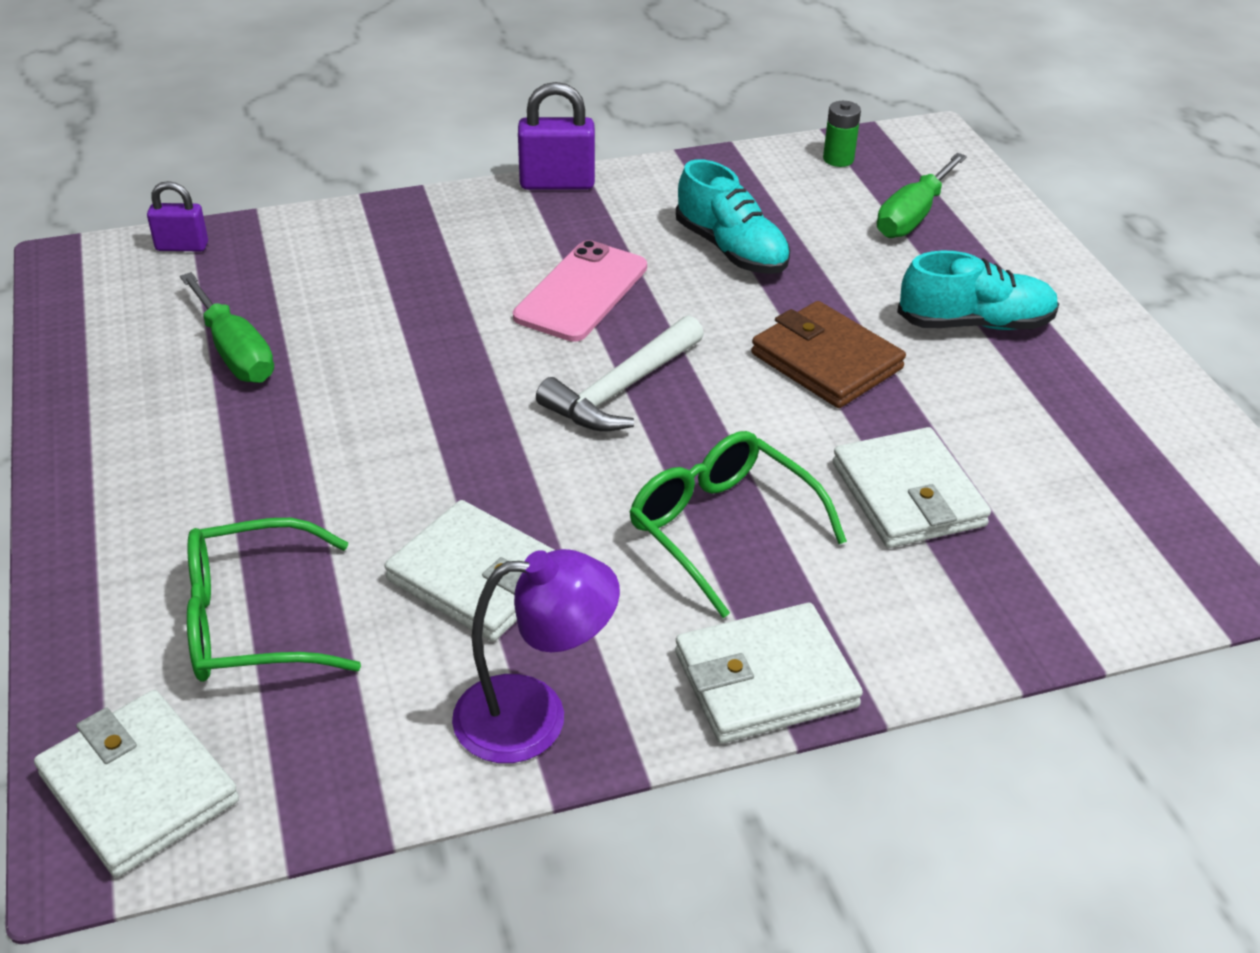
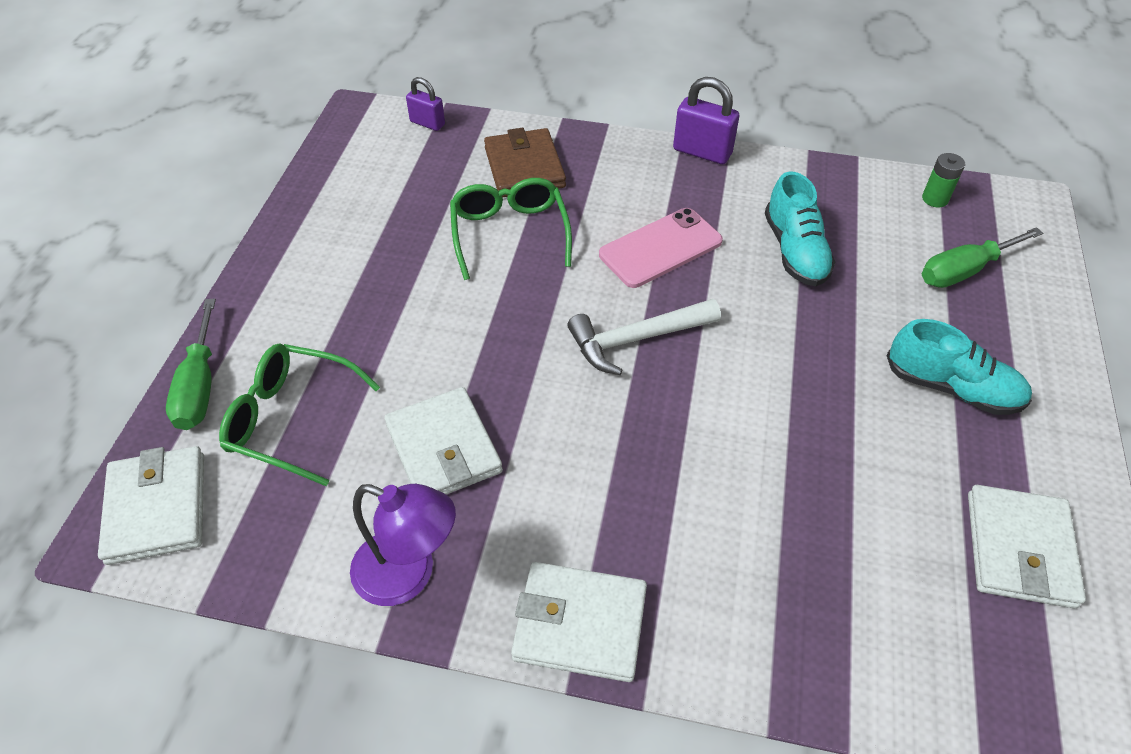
camera: 30 degrees right, 10 degrees up
green screwdriver [180,272,274,383] -> green screwdriver moved to [166,298,216,430]
green glasses [630,431,847,618] -> green glasses moved to [450,178,572,280]
brown wallet [751,301,906,408] -> brown wallet moved to [484,128,566,198]
white wallet [832,427,991,548] -> white wallet moved to [968,485,1086,608]

